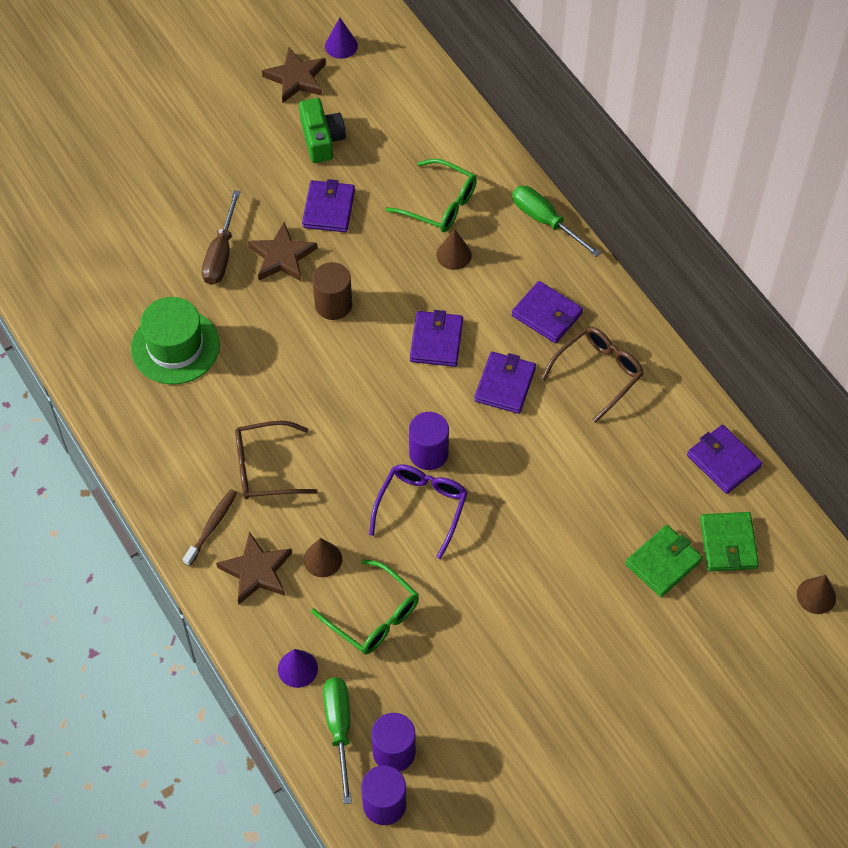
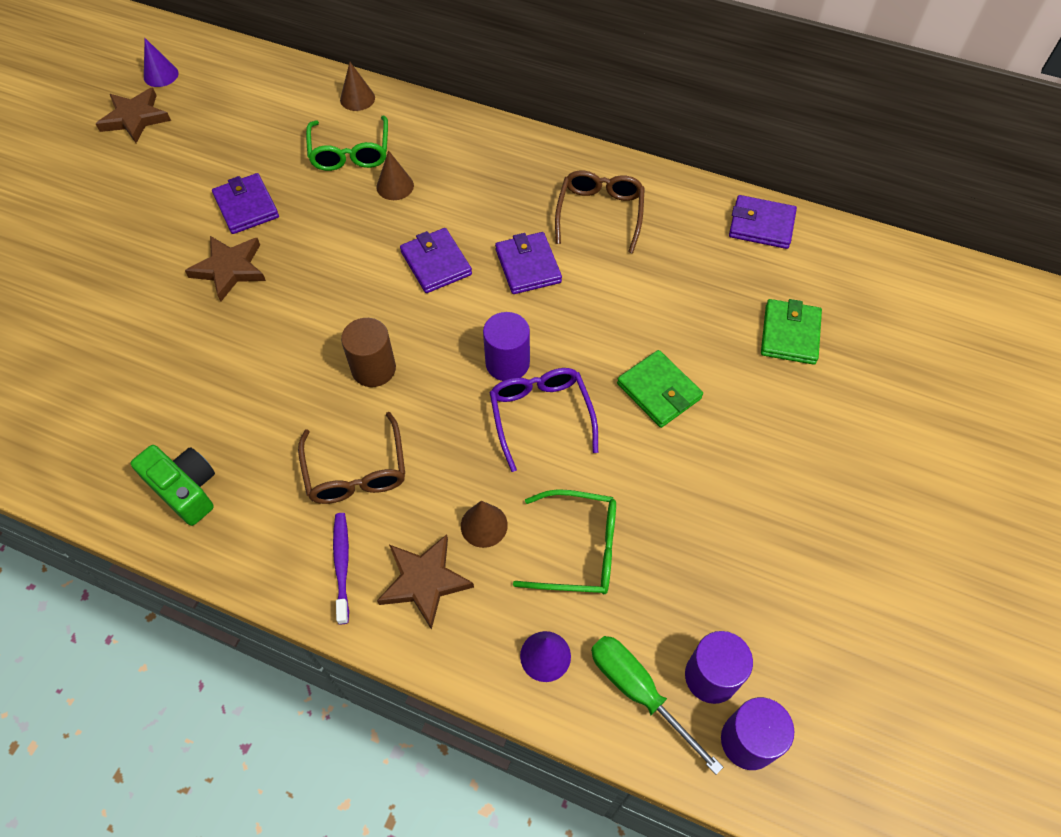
camera: 35 degrees left, 0 degrees up
green hat [131,297,220,385] -> none
brown toothbrush [183,489,237,566] -> purple toothbrush [333,513,349,624]
brown screwdriver [202,190,240,285] -> none
brown glasses [235,421,318,499] -> brown glasses turned 60 degrees counterclockwise [298,412,405,504]
green camera [299,98,346,163] -> green camera moved to [130,445,215,526]
brown cylinder [312,262,352,320] -> brown cylinder moved to [341,318,396,387]
green glasses [386,159,477,232] -> green glasses turned 90 degrees clockwise [306,116,388,171]
green screwdriver [512,186,601,257] -> none
purple wallet [512,281,583,343] -> none
green wallet [700,512,759,571] -> green wallet moved to [617,350,703,428]
brown cone [797,575,836,614] -> brown cone moved to [340,62,375,111]

